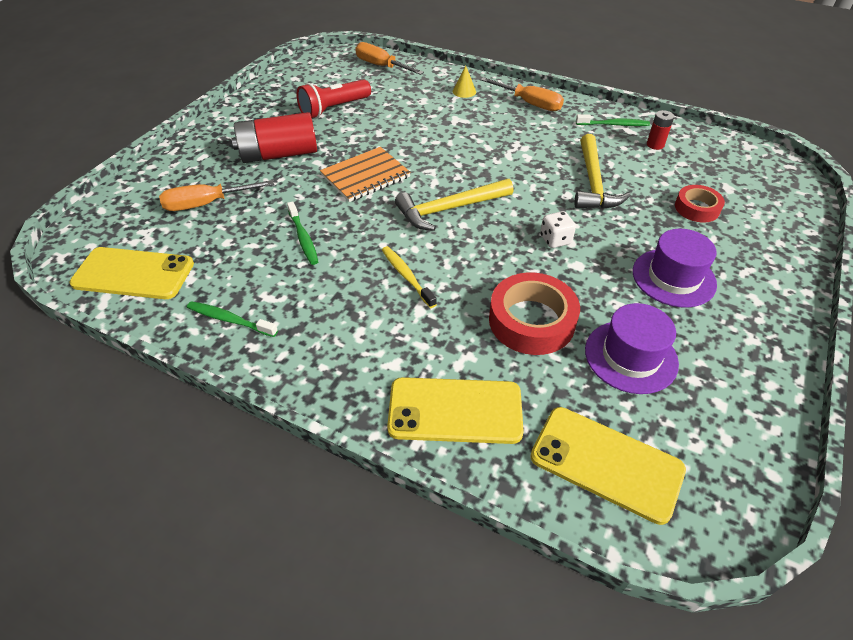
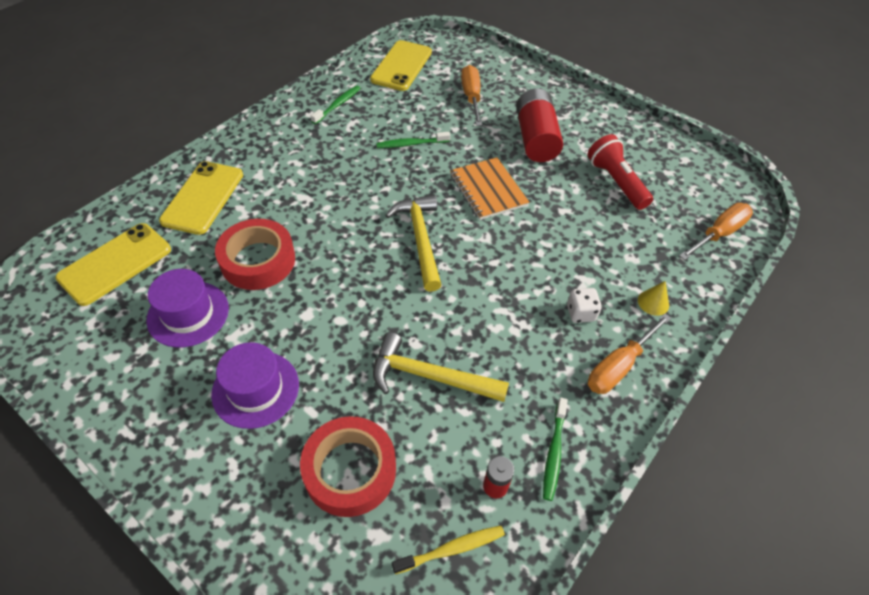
camera: 100 degrees right, 5 degrees up
yellow toothbrush [382,246,437,308] -> yellow toothbrush moved to [392,525,505,574]
white dice [540,211,576,248] -> white dice moved to [567,288,602,323]
red tape [675,185,725,223] -> red tape [300,416,396,517], size x1.66

